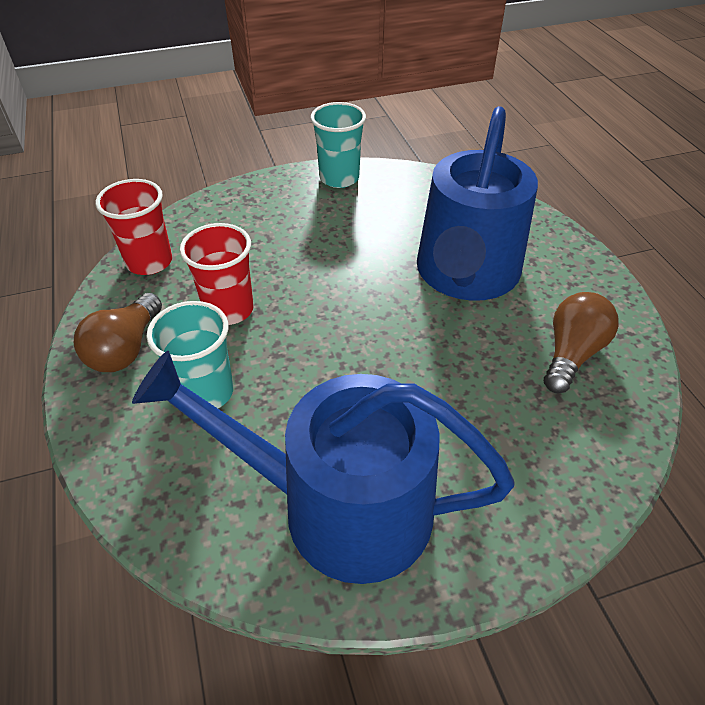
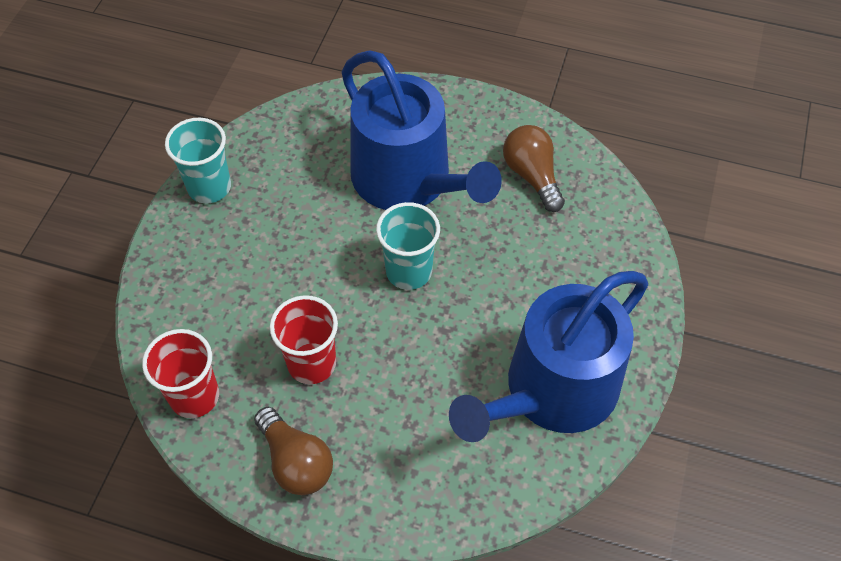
camera: 55 degrees left, 10 degrees up
turquoise cup [146,301,234,408] -> turquoise cup moved to [376,202,440,290]

